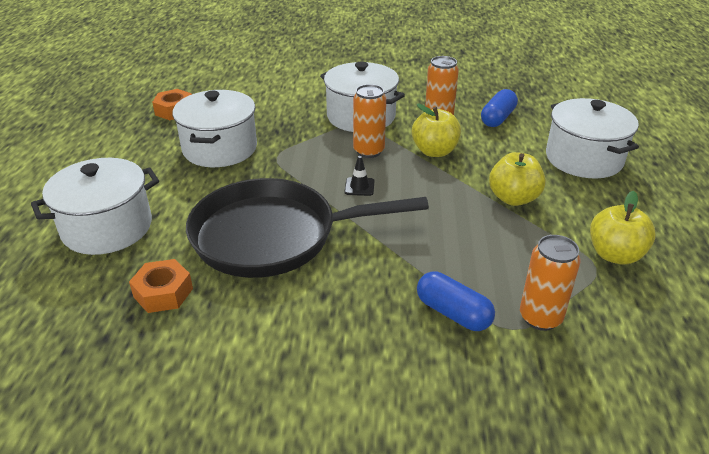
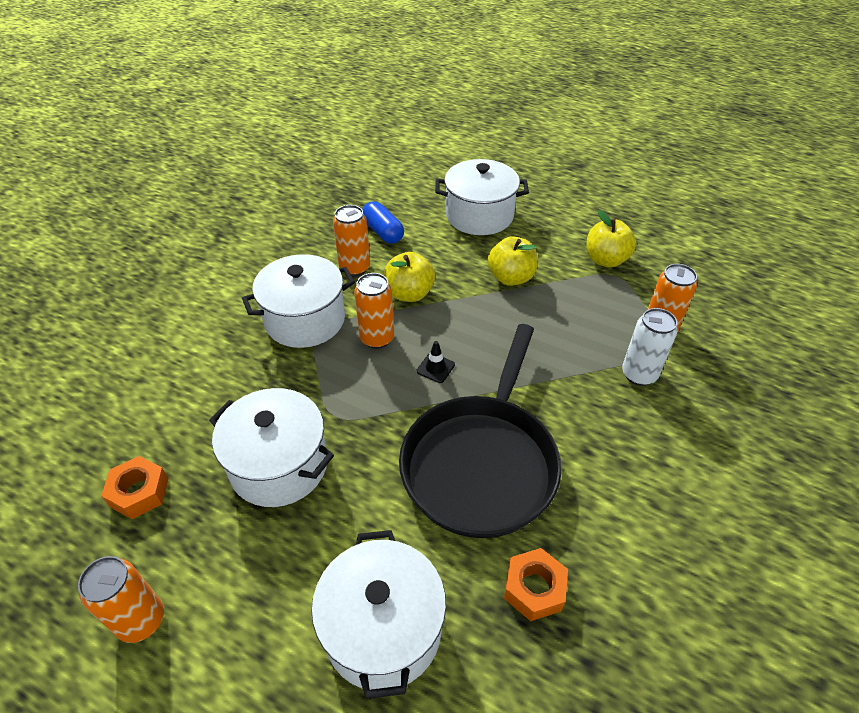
camera: 65 degrees left, 10 degrees up
blue capsule [417,271,495,331] -> white can [622,308,678,386]
none -> orange can [78,556,164,643]

